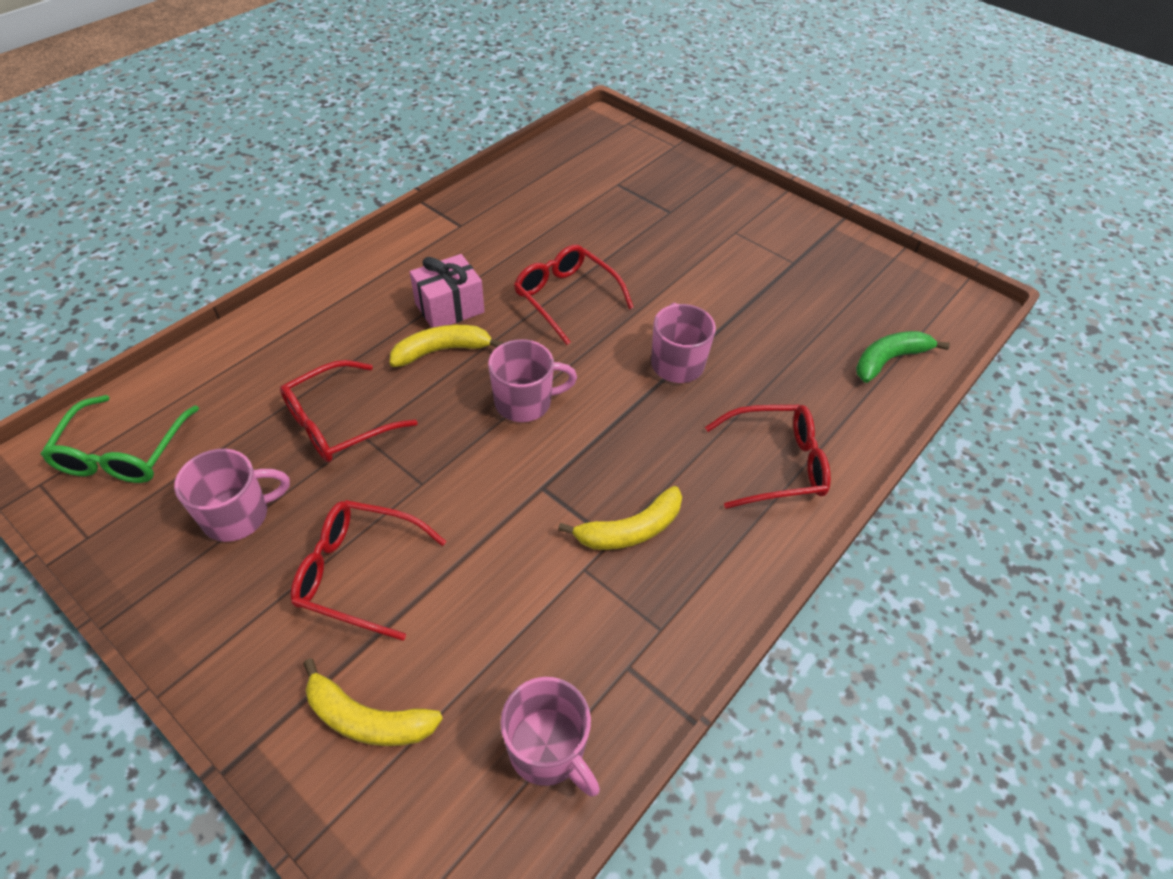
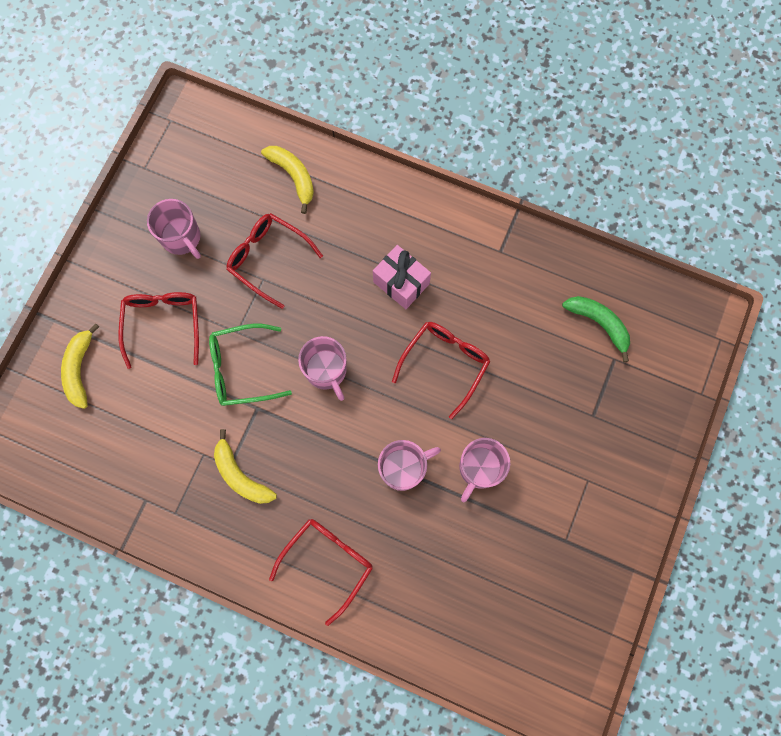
camera: 75 degrees right, 25 degrees up
green glasses [41,395,199,483] -> green glasses moved to [209,324,292,406]
yellow banana [390,325,503,367] -> yellow banana moved to [261,146,314,214]
pink mug [500,677,600,797] -> pink mug moved to [459,438,510,502]
red glasses [705,405,831,509] -> red glasses turned 120 degrees counterclockwise [269,519,373,626]
green banana [856,331,950,383] -> green banana moved to [562,296,630,362]

